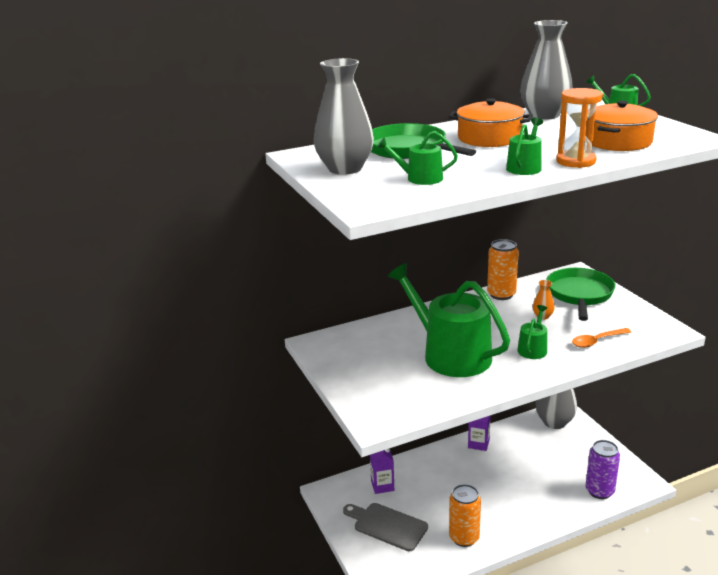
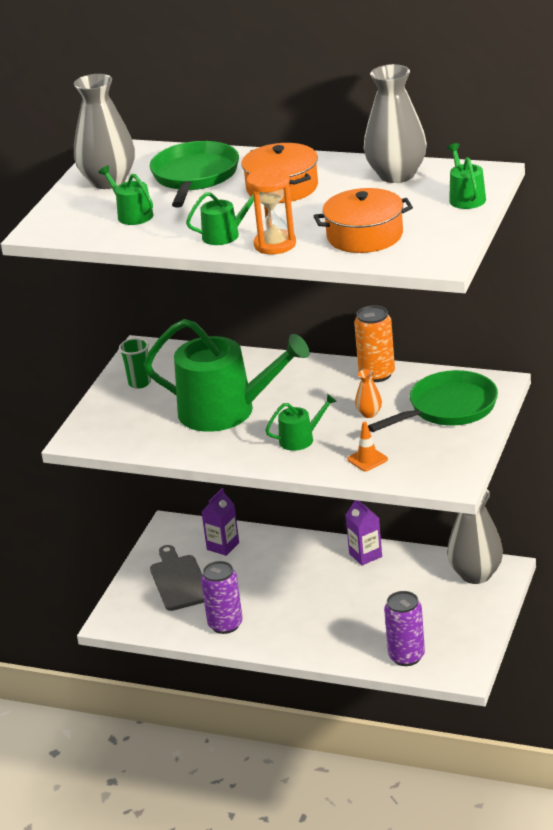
camera: 45 degrees right, 5 degrees up
green watering can [388,263,510,377] -> green watering can turned 105 degrees clockwise [144,319,310,432]
orange can [449,484,481,547] -> purple can [201,561,243,634]
orange spoon [572,328,631,348] -> orange traffic cone [347,422,388,471]
none -> green cup [119,338,151,389]

